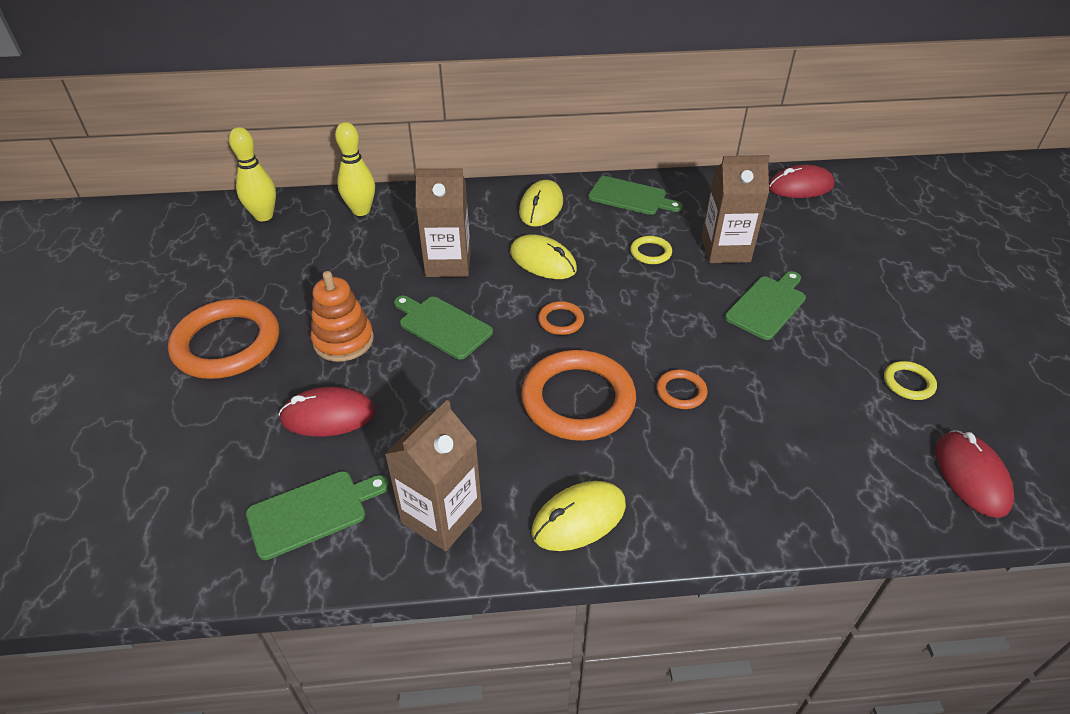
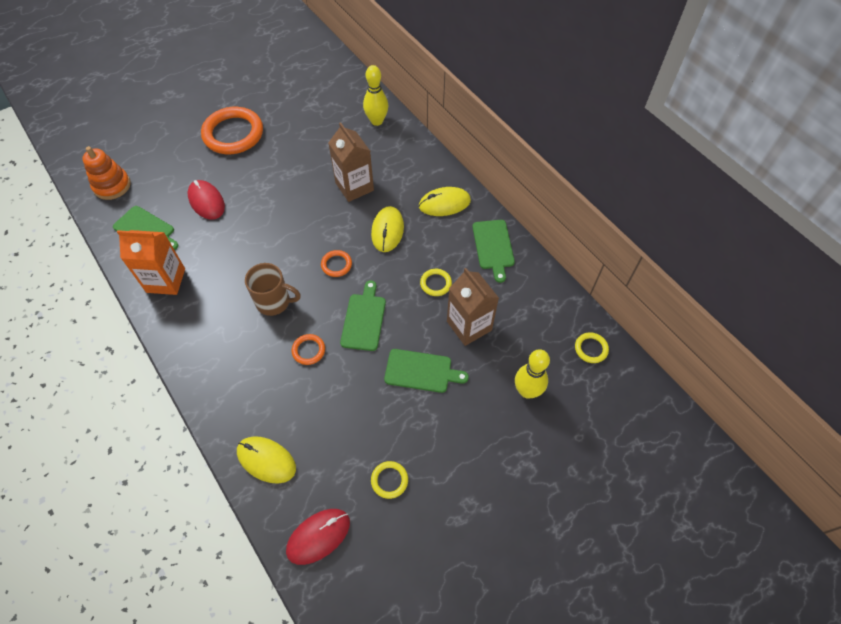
camera: 60 degrees right, 15 degrees up
yellow bowling pin [229,127,276,221] -> yellow bowling pin moved to [515,349,550,399]
orange stacking toy [311,271,374,362] -> orange stacking toy moved to [82,146,131,200]
brown carton [385,400,482,552] -> orange carton [117,230,185,295]
green cutting board [394,296,493,359] -> green cutting board moved to [340,280,386,351]
orange ring [521,350,636,441] -> brown mug [245,263,301,316]
yellow mouse [531,481,626,551] -> yellow mouse moved to [237,436,296,484]
red mouse [769,165,835,198] -> yellow ring [575,333,609,363]

